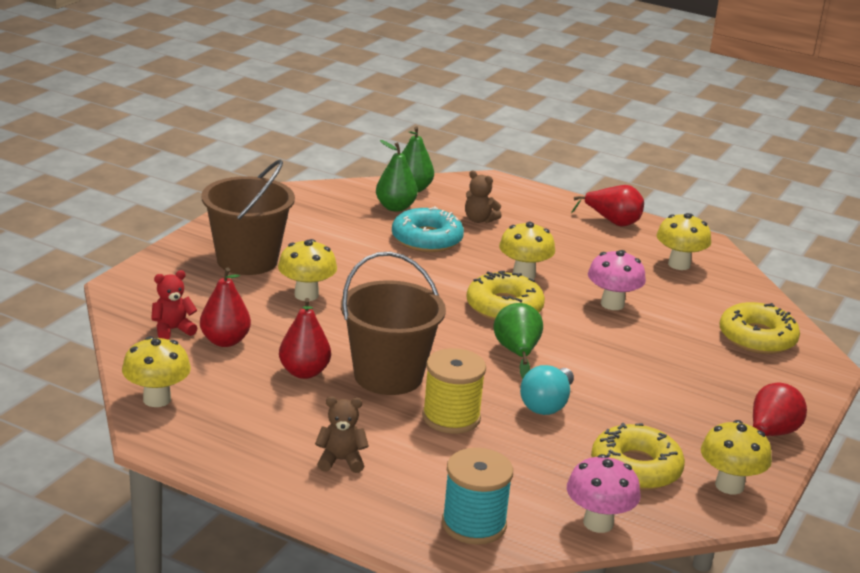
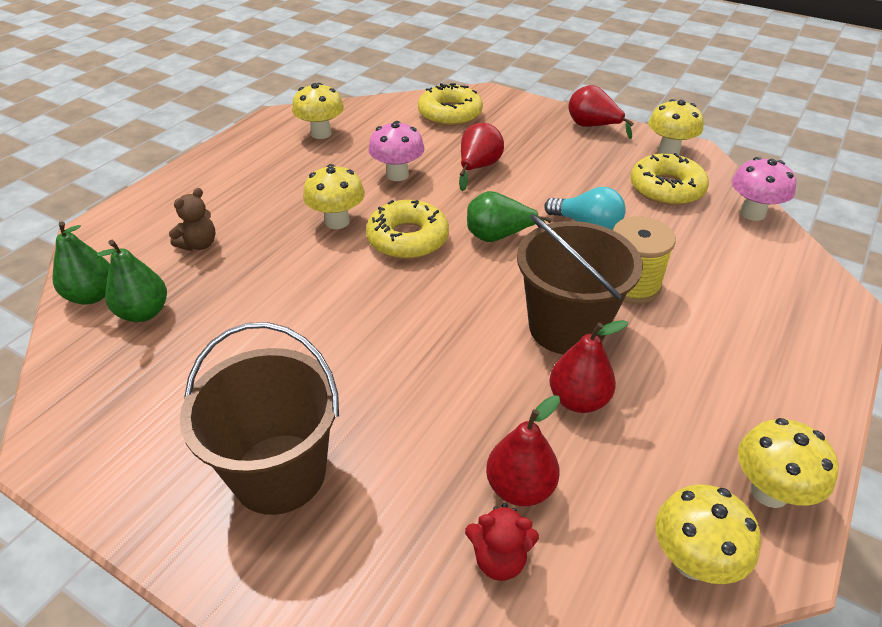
camera: 85 degrees left, 15 degrees up
red teddy bear [151,270,197,339] -> red teddy bear turned 60 degrees counterclockwise [465,503,539,581]
yellow mushroom [278,239,337,301] -> yellow mushroom moved to [738,418,839,508]
brown teddy bear [315,396,369,473] -> none
turquoise donut [392,206,464,252] -> none
turquoise spool [442,448,513,545] -> none
red pear [571,185,644,227] -> red pear moved to [459,123,504,191]

